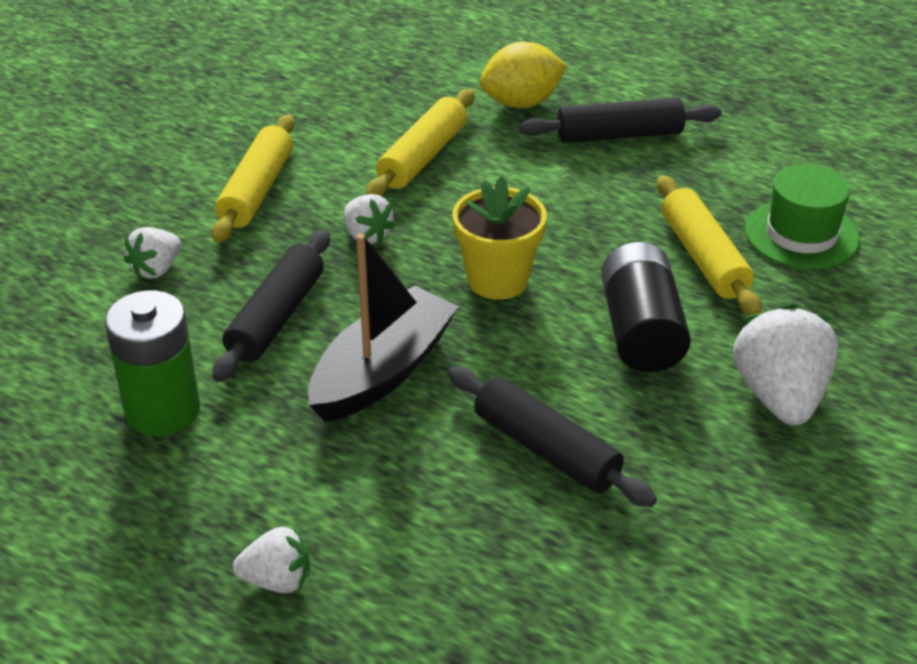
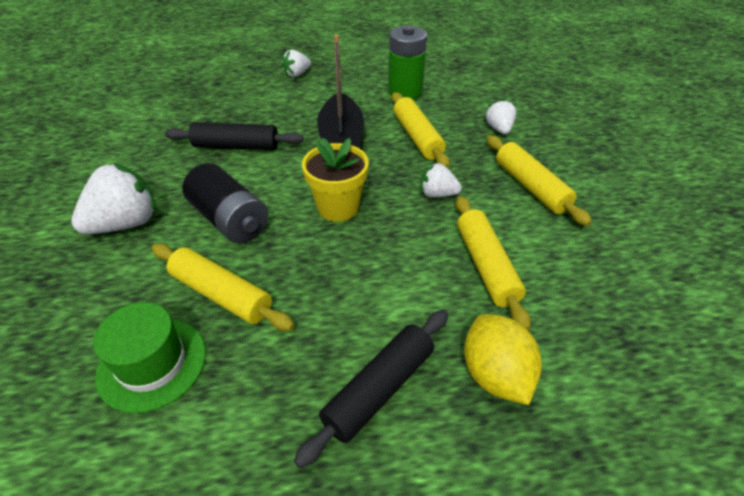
camera: 140 degrees right, 5 degrees up
black rolling pin [212,230,330,382] -> yellow rolling pin [392,92,450,168]
yellow lemon [480,42,567,108] -> yellow lemon turned 45 degrees counterclockwise [464,314,542,405]
white strawberry [733,304,838,425] -> white strawberry turned 90 degrees counterclockwise [71,163,156,234]

